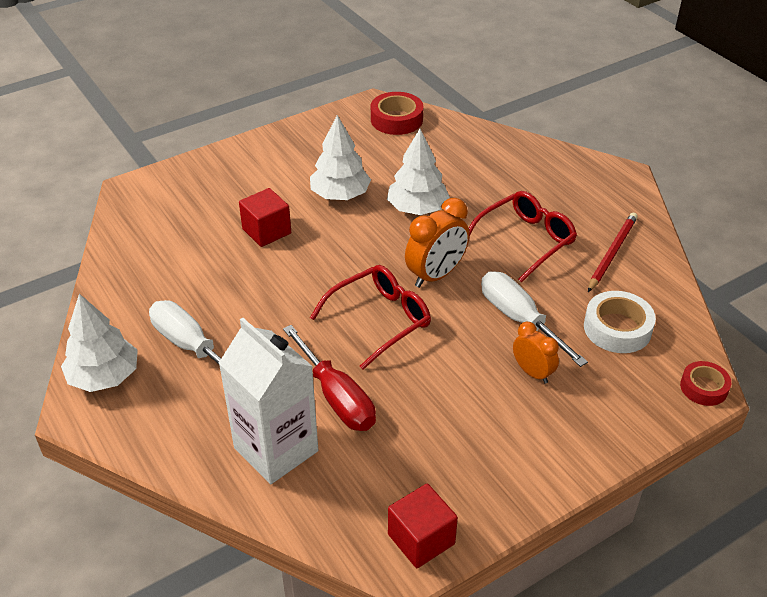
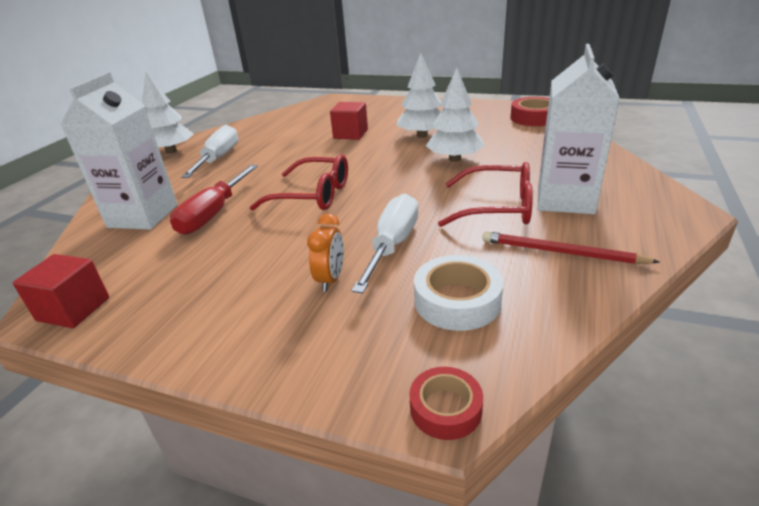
camera: 55 degrees right, 10 degrees down
orange clock [405,198,470,288] -> none
red pencil [588,213,638,292] -> red pencil turned 150 degrees counterclockwise [482,231,660,264]
none -> white carton [538,44,620,214]

